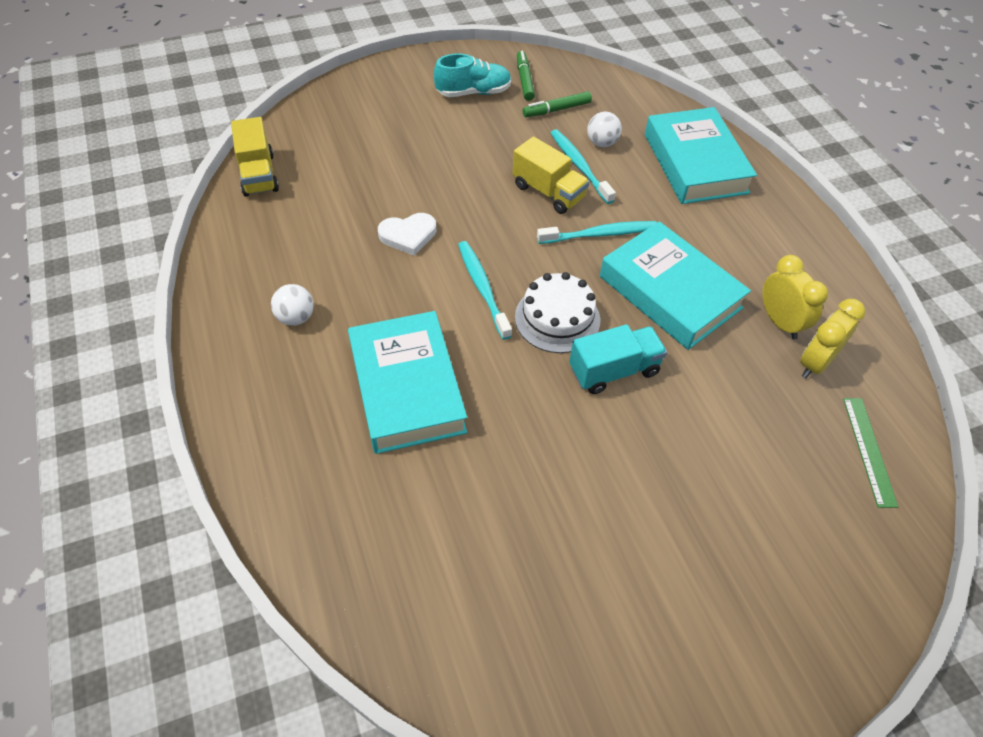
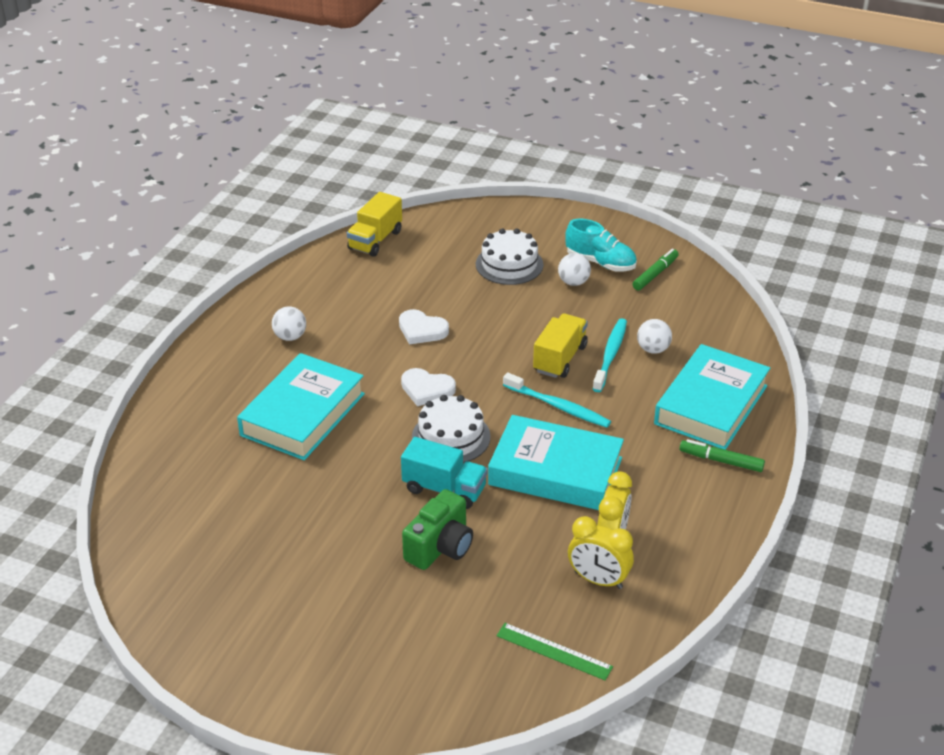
camera: 45 degrees right, 15 degrees down
turquoise toothbrush [458,241,512,340] -> white heart [401,368,456,406]
yellow truck [512,136,590,214] -> yellow truck turned 150 degrees counterclockwise [533,314,588,378]
green marker [523,92,592,117] -> green marker moved to [679,439,765,472]
turquoise book [600,221,751,350] -> turquoise book turned 75 degrees counterclockwise [488,415,624,510]
yellow clock [800,299,865,378] -> yellow clock turned 150 degrees counterclockwise [568,516,634,589]
green ruler [843,398,898,508] -> green ruler turned 75 degrees clockwise [496,623,613,681]
none -> green camera [402,489,473,570]
none -> white cake [476,229,543,285]
none -> white ball [558,253,591,286]

